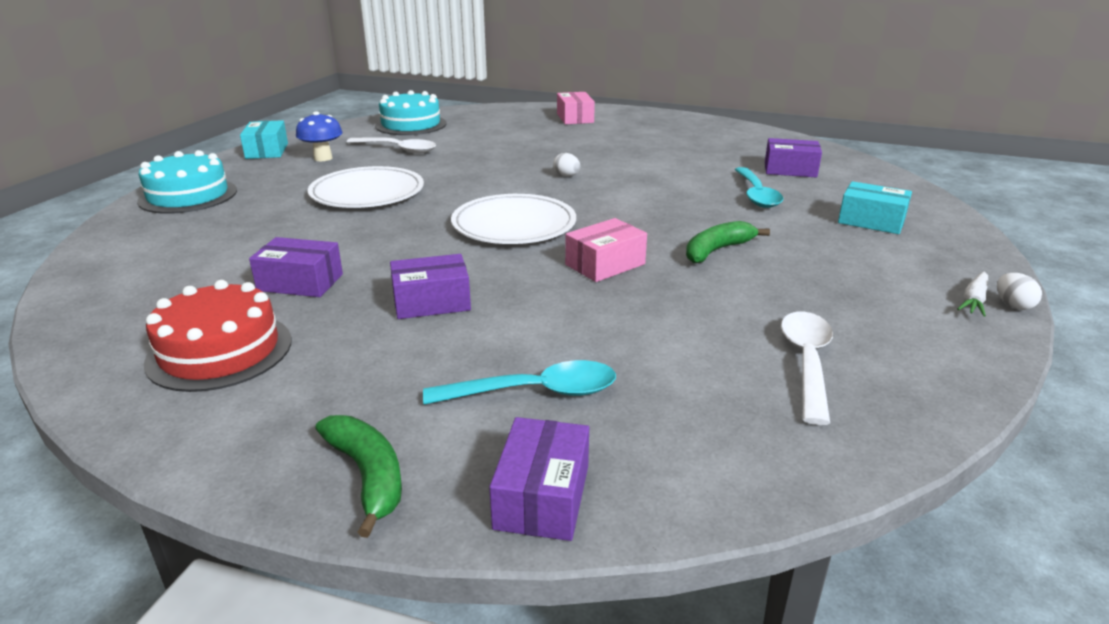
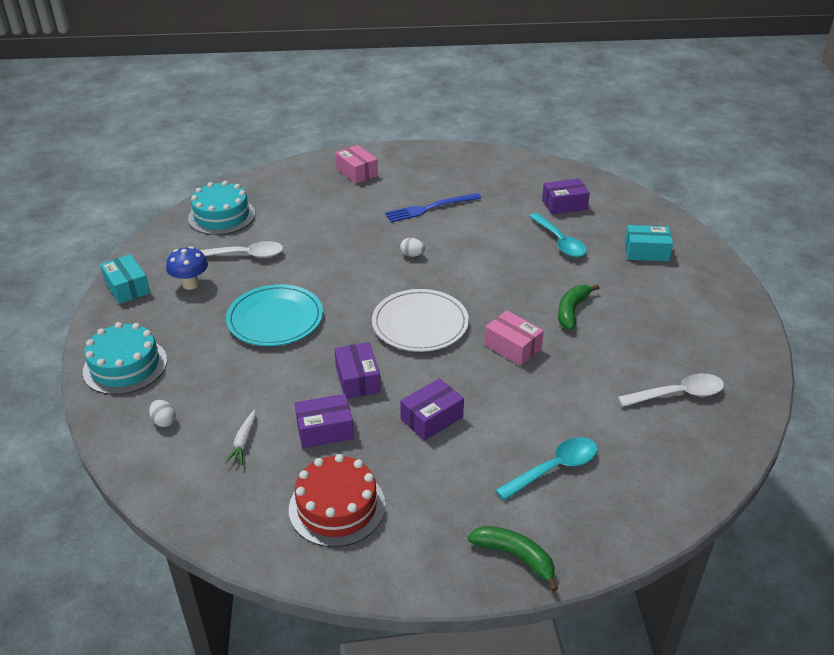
camera: 25 degrees left, 10 degrees up
white plate [308,166,424,208] -> turquoise plate [226,284,323,346]
purple box [489,417,589,541] -> purple box moved to [334,342,381,399]
pink box [565,218,647,282] -> pink box turned 75 degrees counterclockwise [484,311,544,366]
white spoon [781,312,833,425] -> white spoon turned 90 degrees clockwise [618,373,724,407]
white carrot [957,272,988,317] -> white carrot moved to [225,410,256,465]
white egg [997,273,1042,310] -> white egg moved to [149,400,176,427]
none -> blue fork [385,193,481,222]

